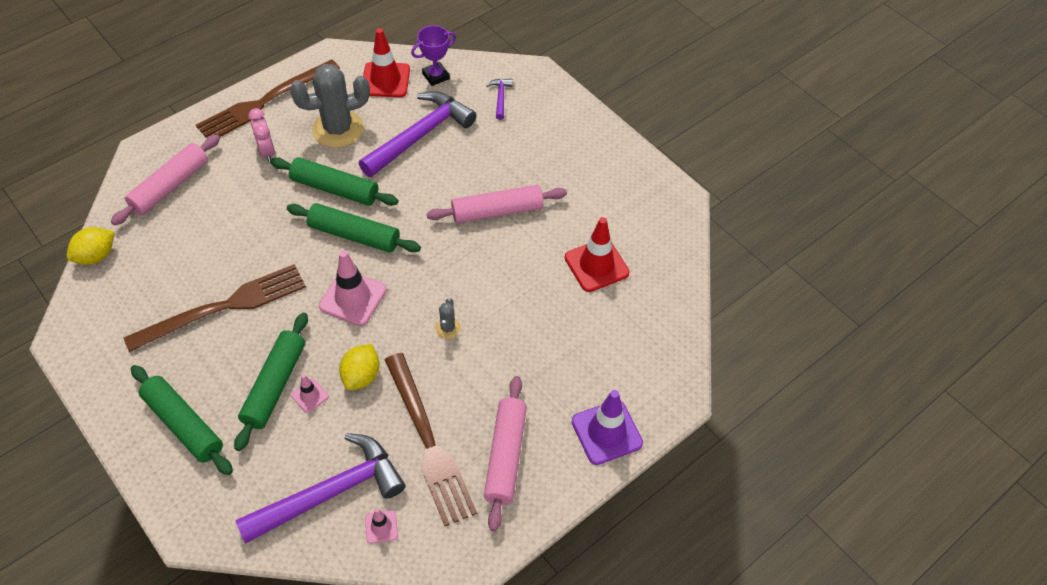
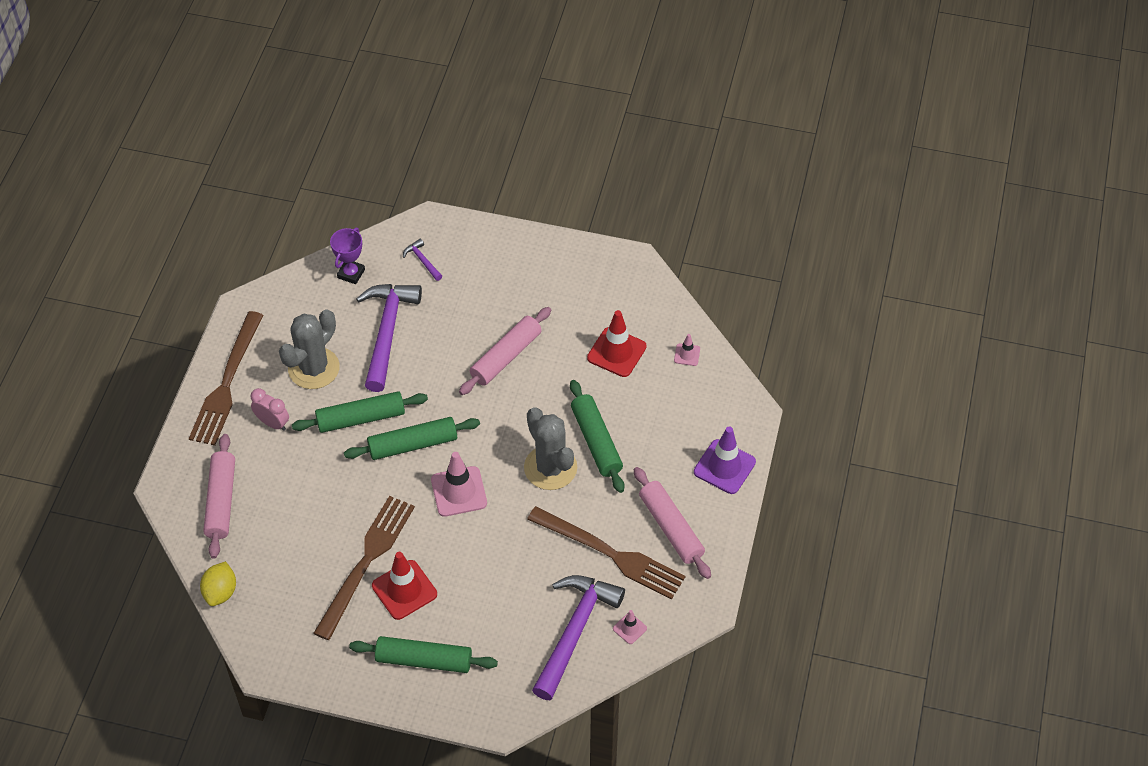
camera: 35 degrees left, 0 degrees up
green rolling pin [234,312,308,451] -> green rolling pin moved to [570,380,624,493]
pink traffic cone [291,374,329,413] -> pink traffic cone moved to [674,334,700,366]
yellow lemon [339,344,379,390] -> none
red traffic cone [363,28,410,97] -> red traffic cone moved to [372,552,437,620]
grey cactus [435,298,461,339] -> grey cactus [524,407,577,490], size x2.29

